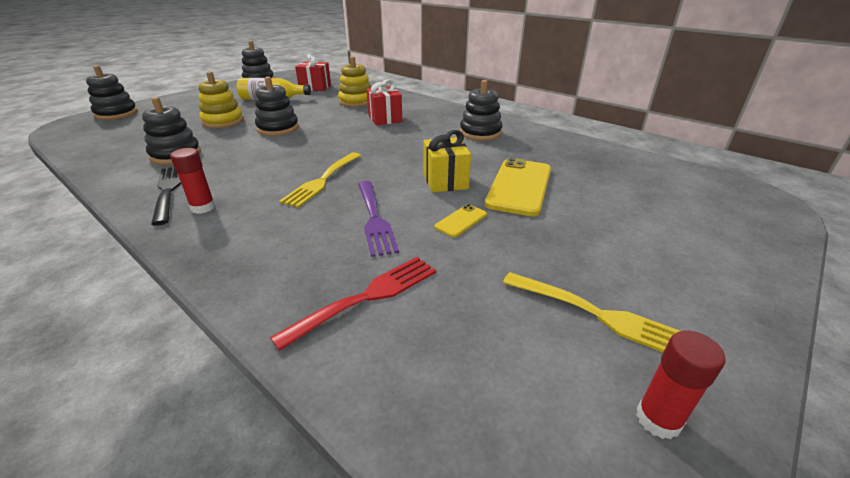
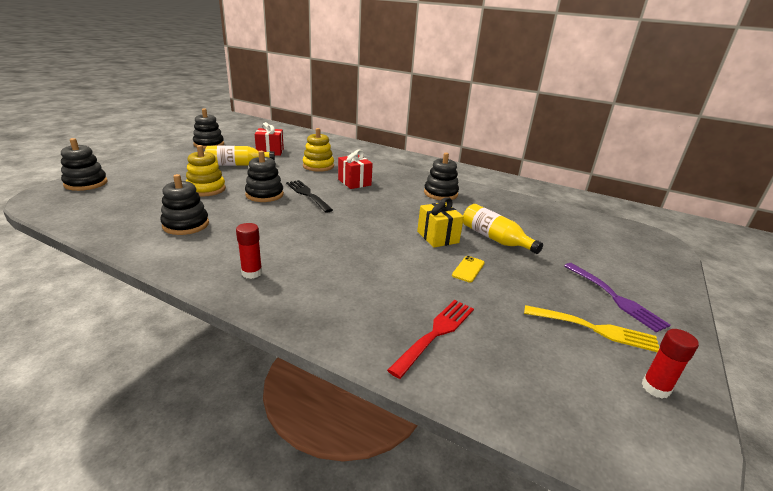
camera: 15 degrees left, 5 degrees down
black fork [151,167,181,226] -> black fork moved to [286,180,333,213]
yellow fork [279,152,361,208] -> none
purple fork [358,181,399,257] -> purple fork moved to [564,263,671,332]
yellow phone [485,158,551,216] -> yellow bottle [463,204,543,254]

